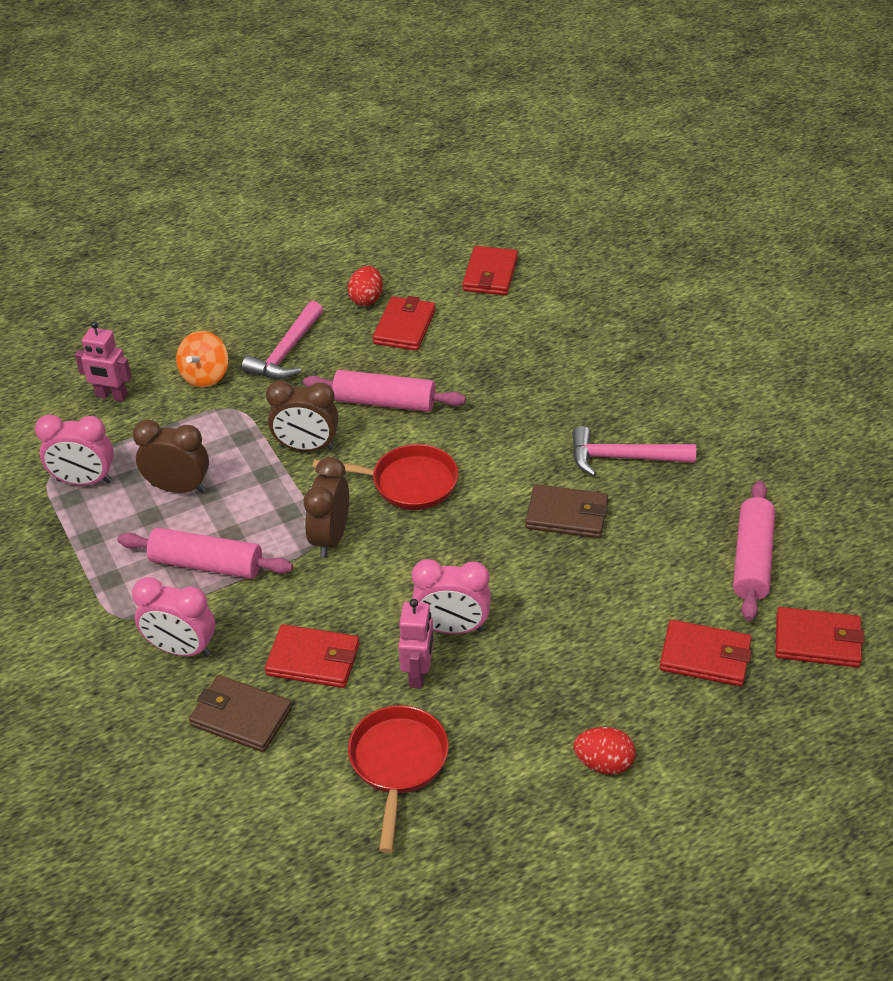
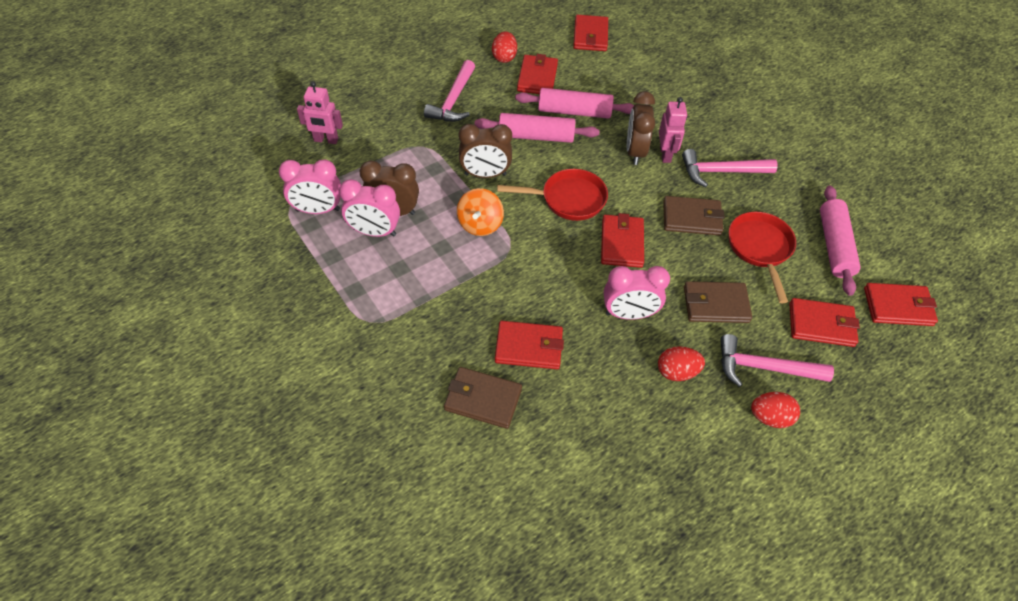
camera: 10 degrees left, 10 degrees up
pink rolling pin [117,528,293,579] -> pink rolling pin moved to [515,88,634,119]
pink clock [132,577,215,657] -> pink clock moved to [339,179,400,237]
orange spinning top [176,331,228,388] -> orange spinning top moved to [457,188,504,236]
brown clock [304,457,349,558] -> brown clock moved to [627,91,655,165]
red pan [348,705,449,853] -> red pan moved to [728,212,796,303]
pink robot [398,599,434,689] -> pink robot moved to [659,97,687,163]
none -> red wallet [601,213,644,268]
none -> red egg [658,346,705,381]
none -> brown wallet [684,281,752,323]
none -> pink hammer [721,334,834,387]

